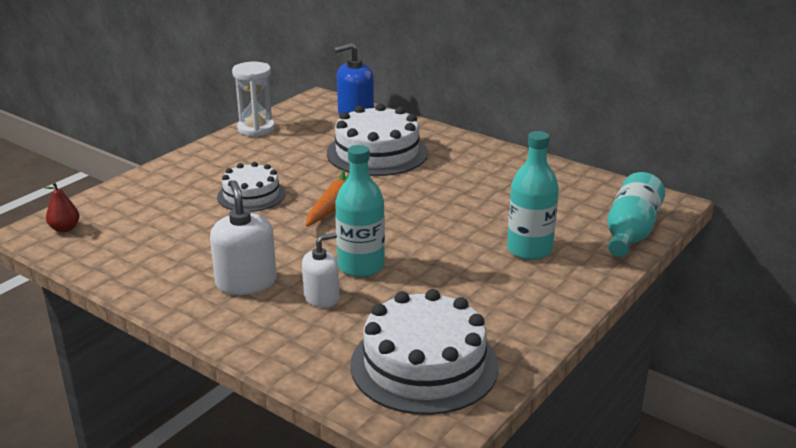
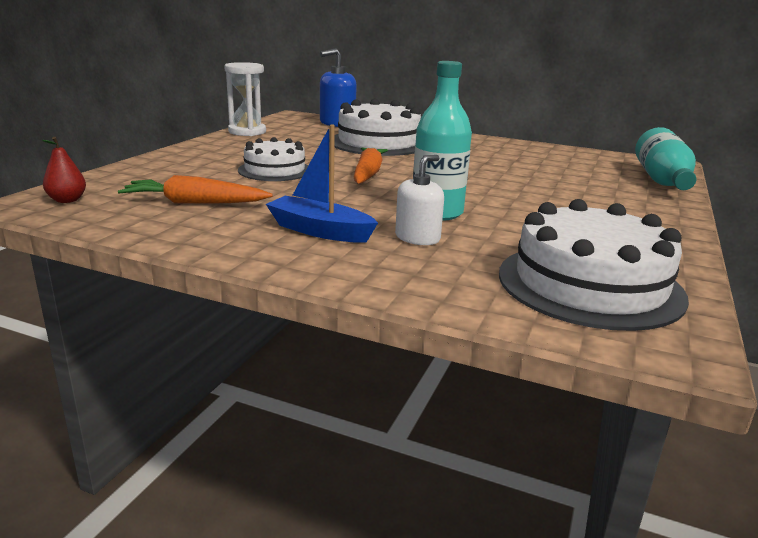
camera: 15 degrees left, 5 degrees down
white soap dispenser [210,180,277,295] -> blue boat [266,125,378,243]
turquoise bottle [507,131,559,260] -> none
none -> orange carrot [118,175,273,204]

